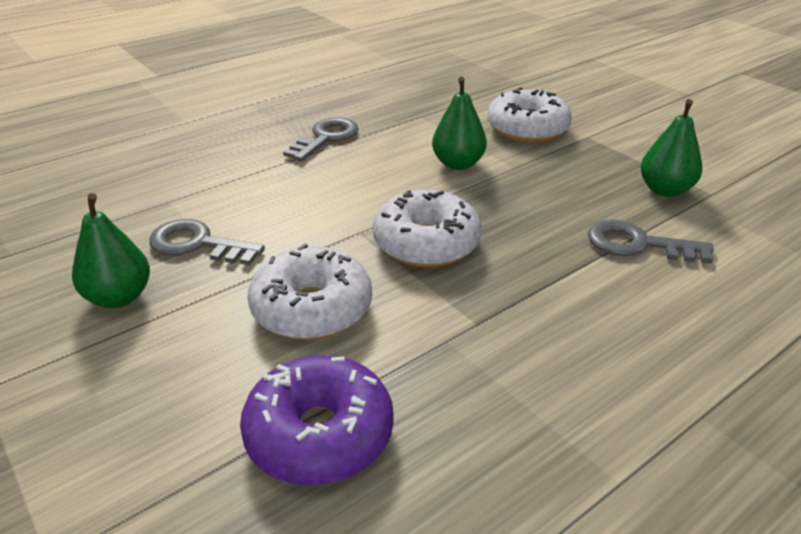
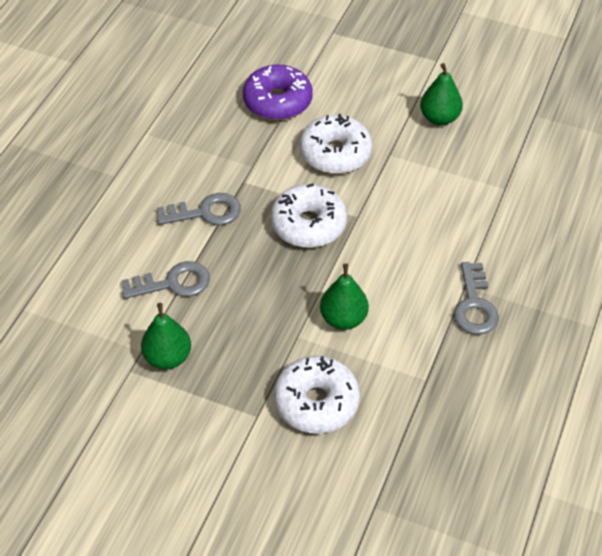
camera: 150 degrees right, 15 degrees up
grey key [149,219,265,265] -> grey key moved to [157,193,241,225]

